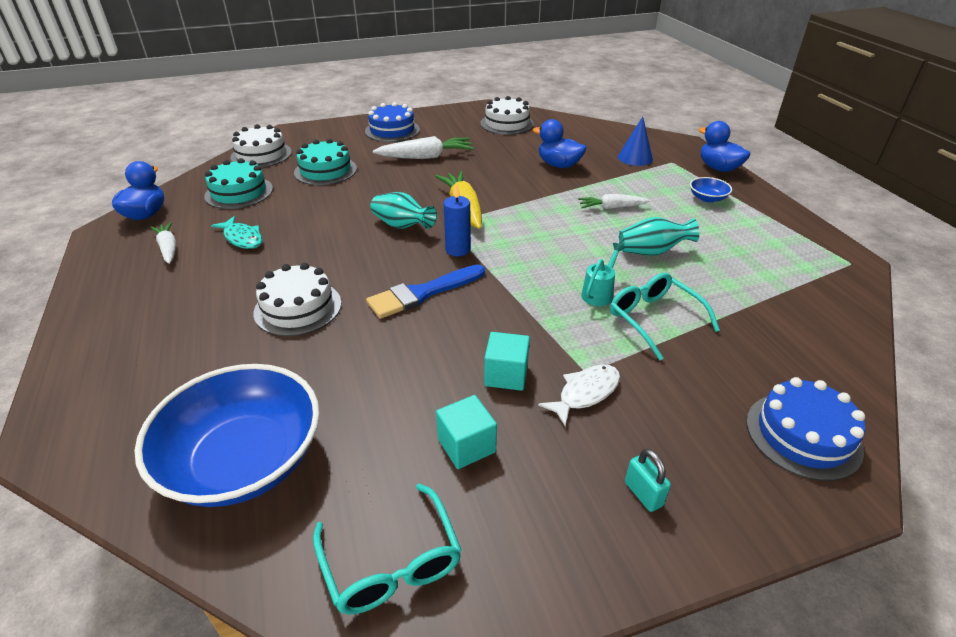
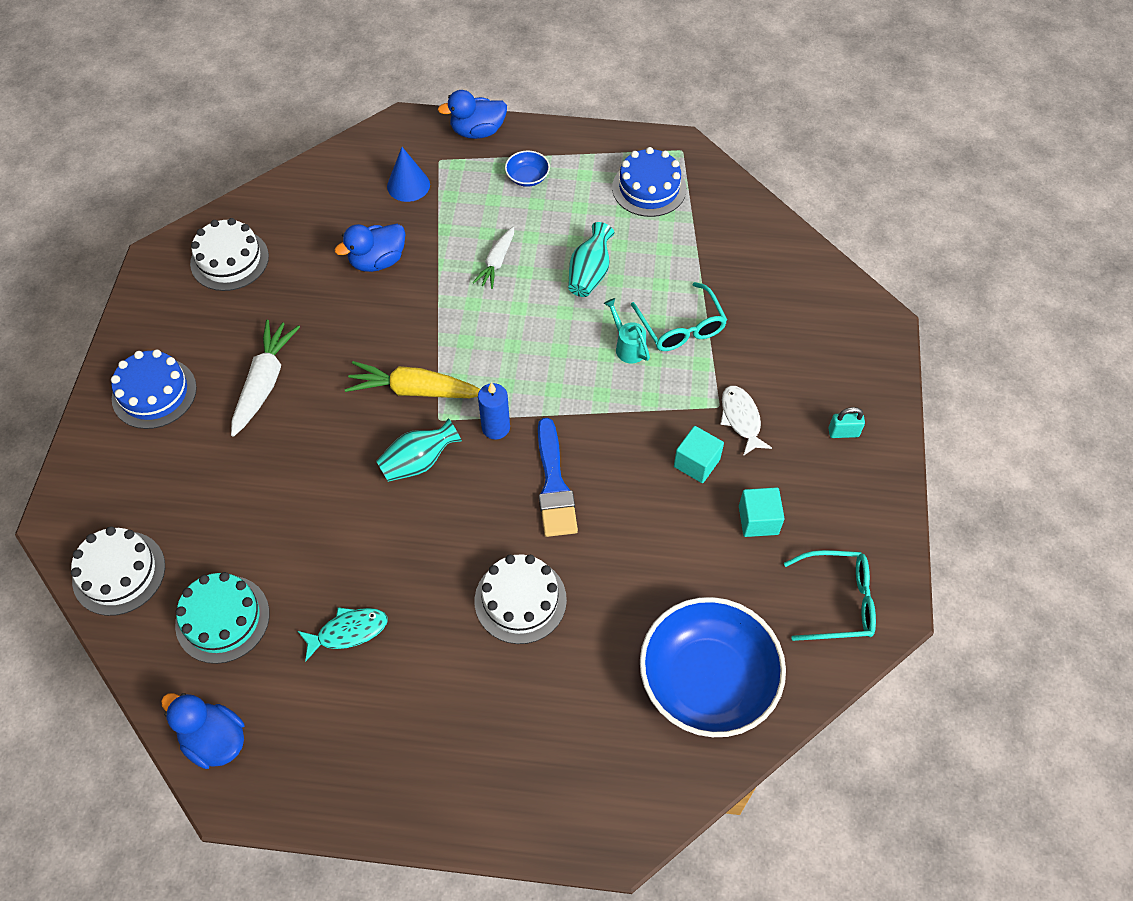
camera: 65 degrees left, 20 degrees up
white carrot [150,222,176,264] -> none
turquoise cake [294,139,357,186] -> none
turquoise glasses [610,273,720,360] -> turquoise glasses turned 105 degrees counterclockwise [631,282,727,351]
blue cake [746,377,865,481] -> blue cake moved to [612,147,686,217]

